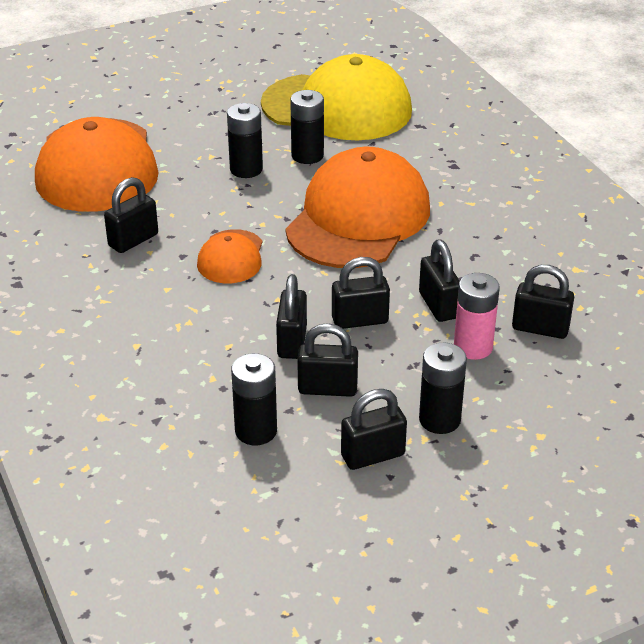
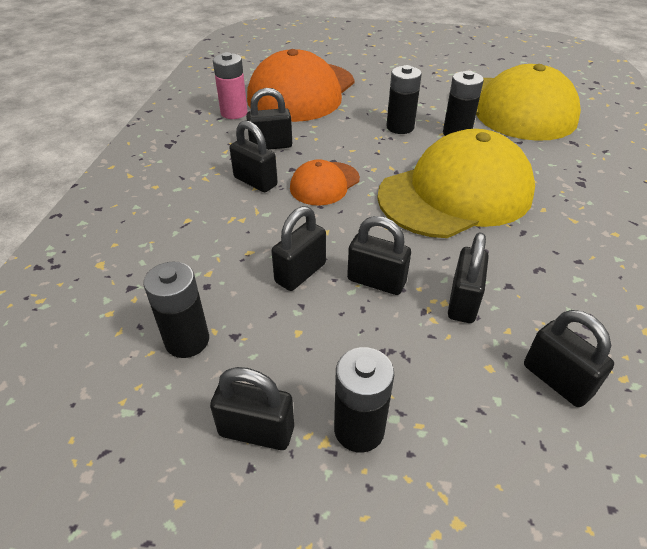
camera: 35 degrees right, 5 degrees up
orange cap [286,147,430,268] -> yellow cap [377,129,535,238]
black padlock [297,323,358,397] -> black padlock moved to [230,120,277,192]
pink battery [454,273,500,360] -> pink battery moved to [213,52,248,119]

